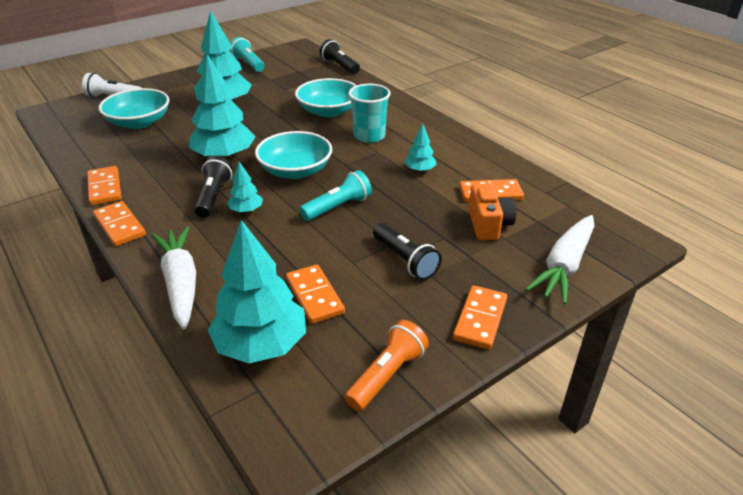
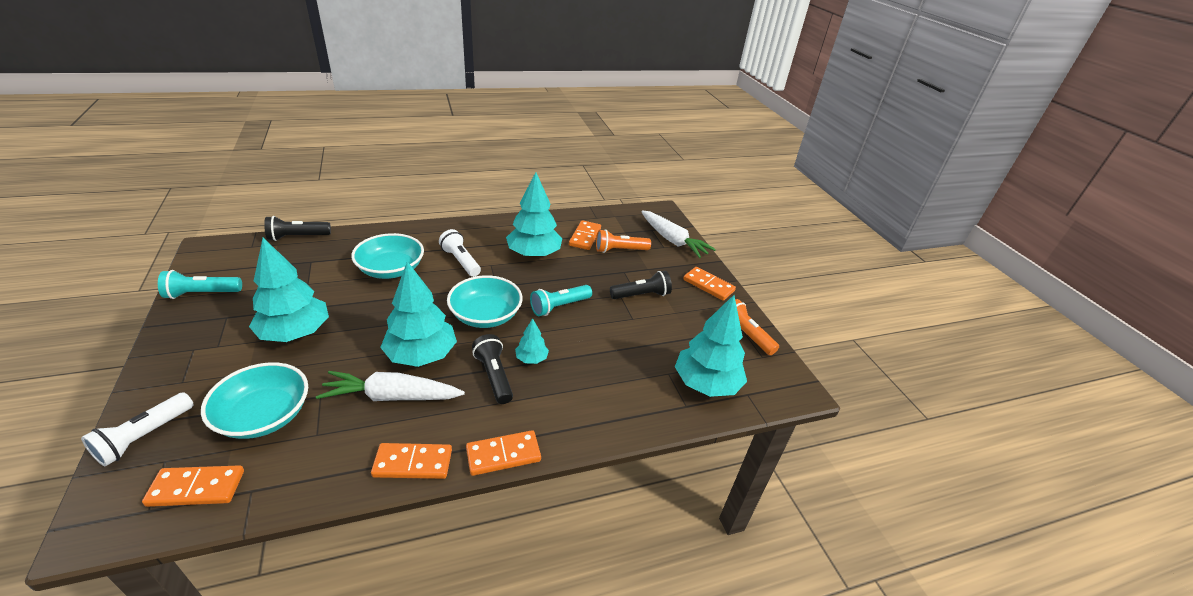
camera: 75 degrees left, 0 degrees up
white carrot [151,226,196,329] -> white carrot moved to [316,371,465,401]
black flashlight [194,156,233,218] -> black flashlight turned 45 degrees clockwise [472,334,513,404]
orange domino [286,264,345,324] -> orange domino moved to [142,465,244,507]
turquoise flashlight [299,170,372,221] -> turquoise flashlight turned 105 degrees counterclockwise [530,285,592,316]
turquoise cup [348,84,391,143] -> white flashlight [439,229,481,277]
turquoise tree [404,124,437,172] -> turquoise tree [506,172,562,258], size x2.09
orange camera [469,184,517,240] -> orange flashlight [596,229,651,253]

